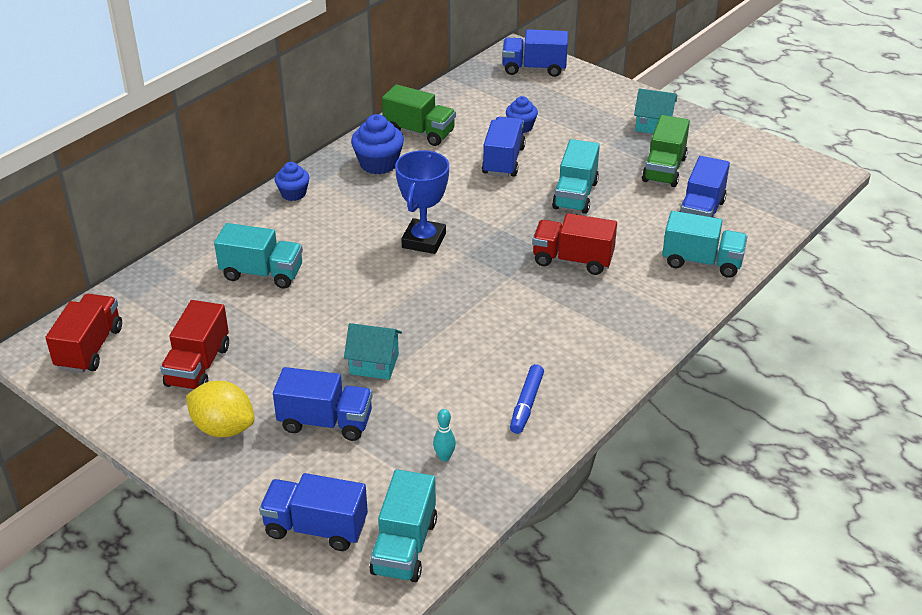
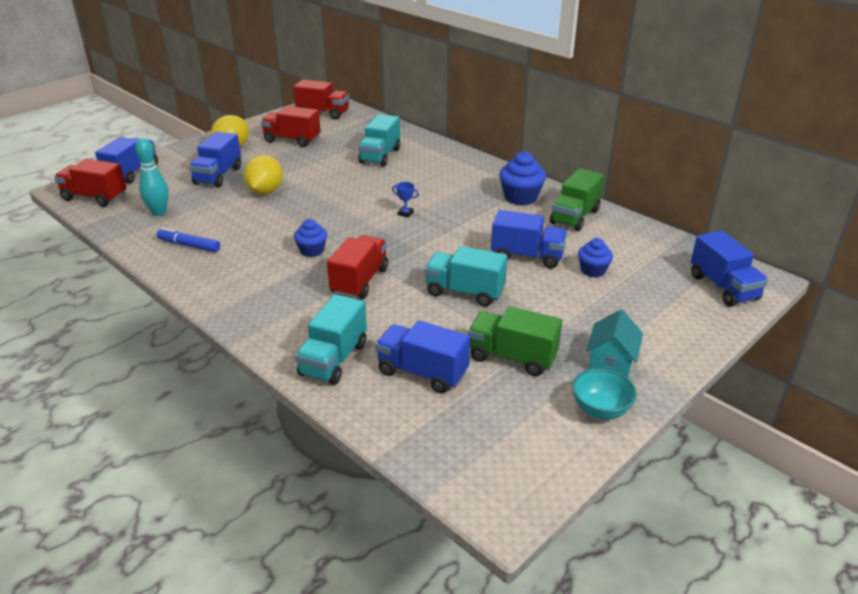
camera: 95 degrees right, 5 degrees down
blue cupcake [275,162,310,201] -> blue cupcake moved to [294,219,327,257]
turquoise house [344,323,402,380] -> yellow lemon [243,155,283,194]
turquoise truck [369,469,437,582] -> red truck [54,159,127,207]
blue trophy [395,150,449,254] -> blue trophy [392,182,419,217], size x0.41
turquoise bowling pin [433,409,456,461] -> turquoise bowling pin [135,138,169,216], size x1.75
blue truck [502,29,568,77] -> blue truck turned 150 degrees clockwise [691,231,768,307]
none -> turquoise bowl [572,368,637,420]

